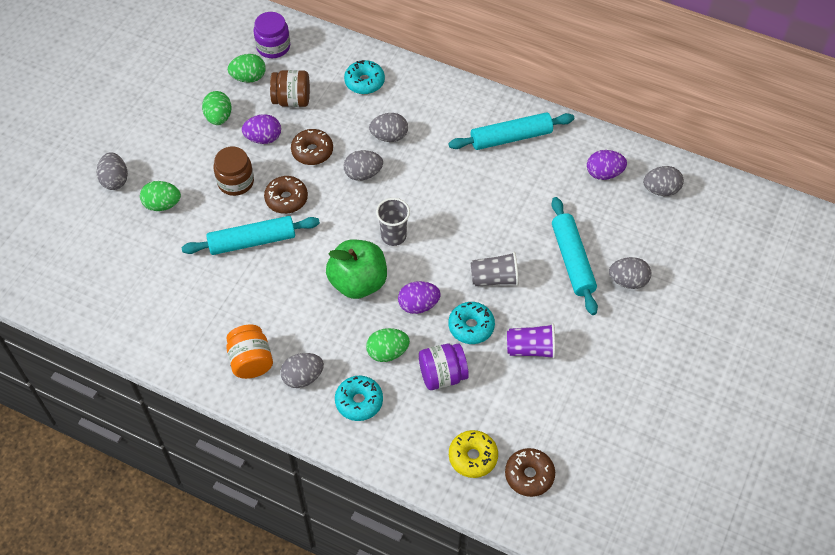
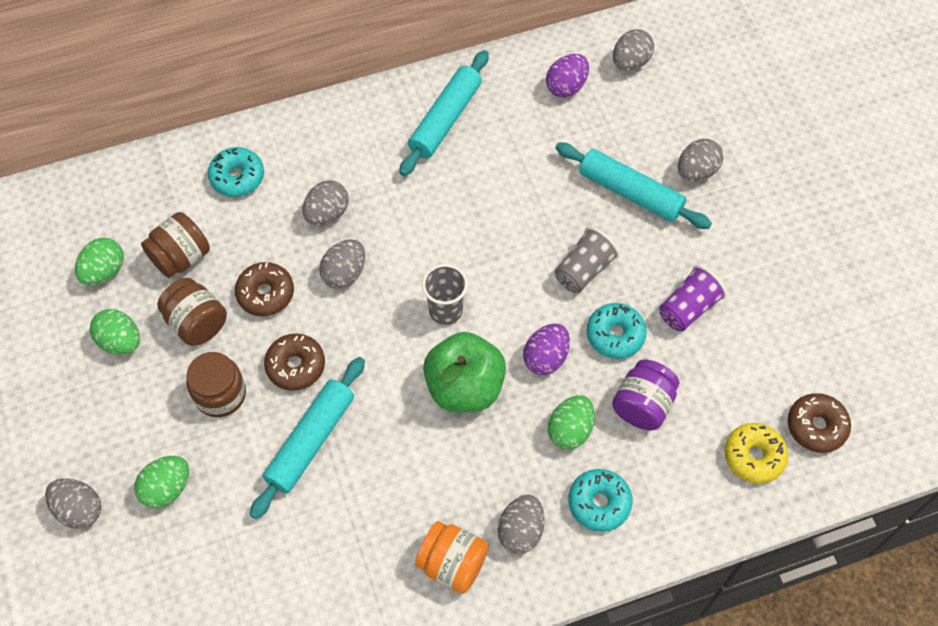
camera: 45 degrees left, 5 degrees up
purple egg [242,114,281,144] -> brown jar [157,278,227,346]
purple jar [253,12,290,58] -> none

